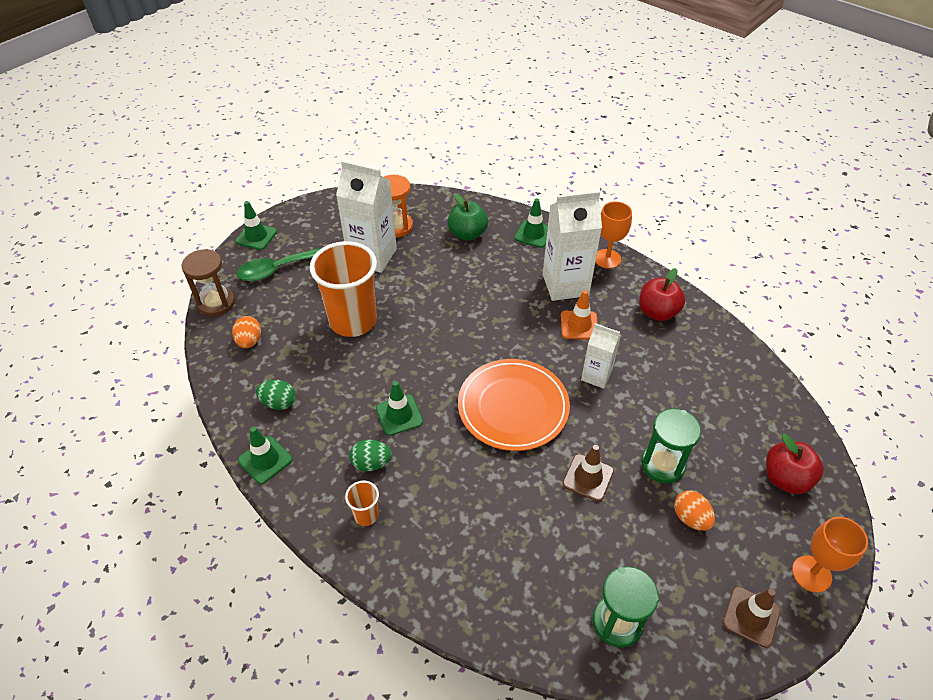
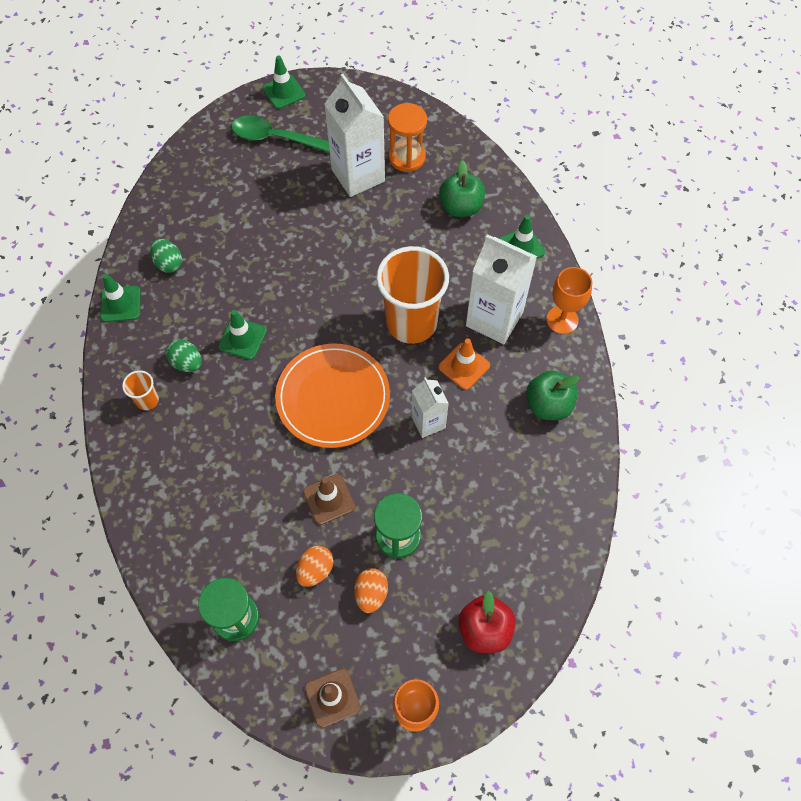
camera: 40 degrees right, 15 degrees up
brown hourglass [181,249,235,316] -> none
orange egg [232,316,261,348] -> orange egg moved to [296,546,334,587]
orange cup [309,241,377,337] -> orange cup moved to [376,246,449,344]
red apple [639,268,685,321] -> green apple [526,370,580,420]

